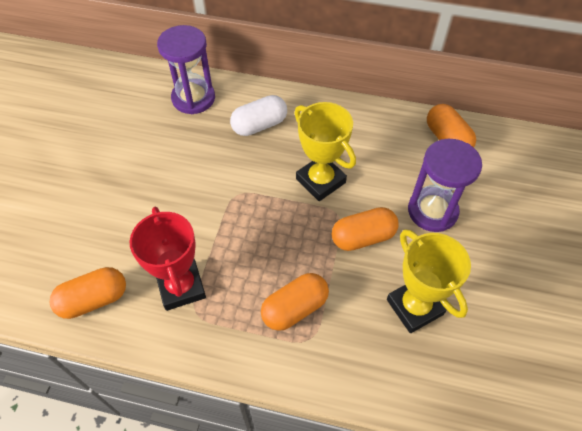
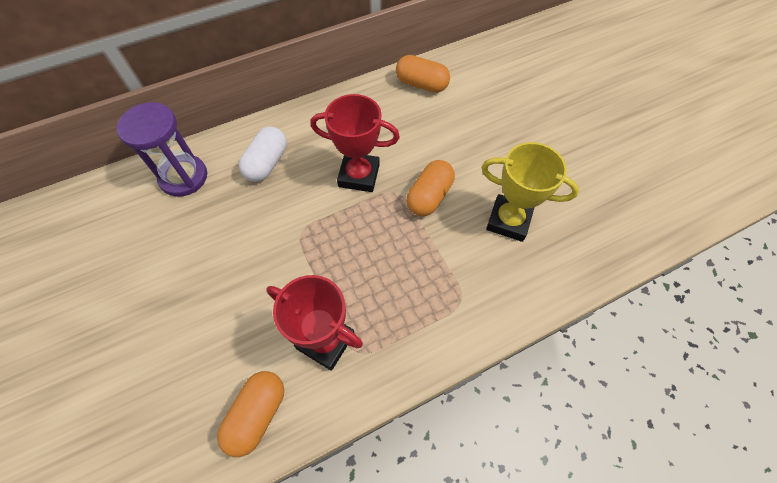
camera: 40 degrees left, 5 degrees up
orange capsule [261,273,329,331] -> none
yellow trophy [294,102,356,201] -> red trophy [310,94,400,192]
purple hourglass [408,139,482,232] -> none

